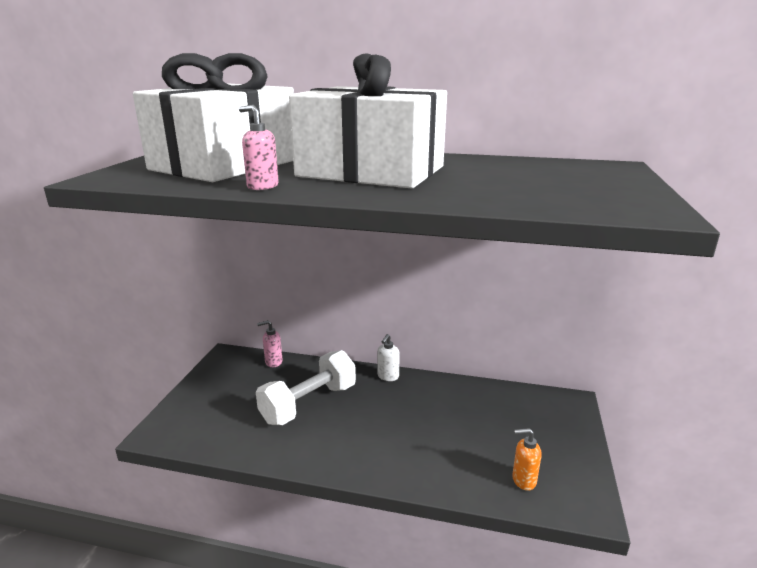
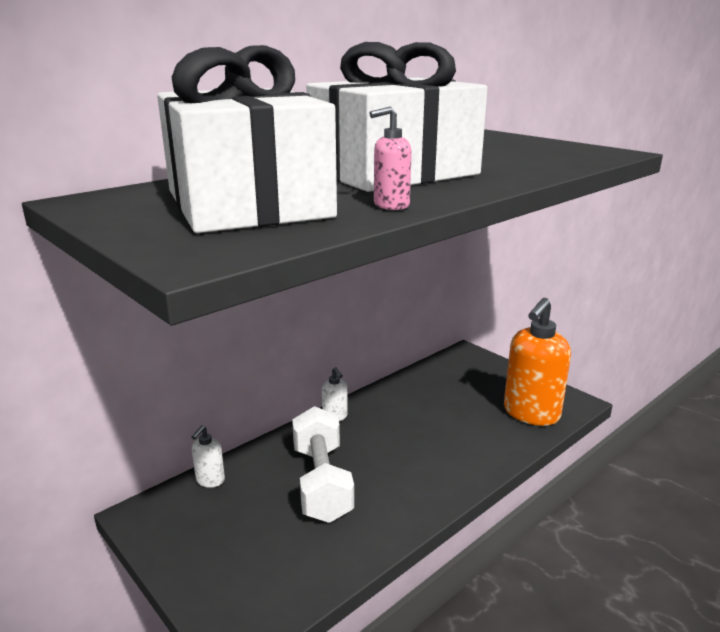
camera: 55 degrees left, 0 degrees up
pink soap dispenser [257,320,282,367] -> white soap dispenser [192,425,225,488]
orange soap dispenser [512,428,542,491] -> orange soap dispenser [504,298,571,426], size x2.21

